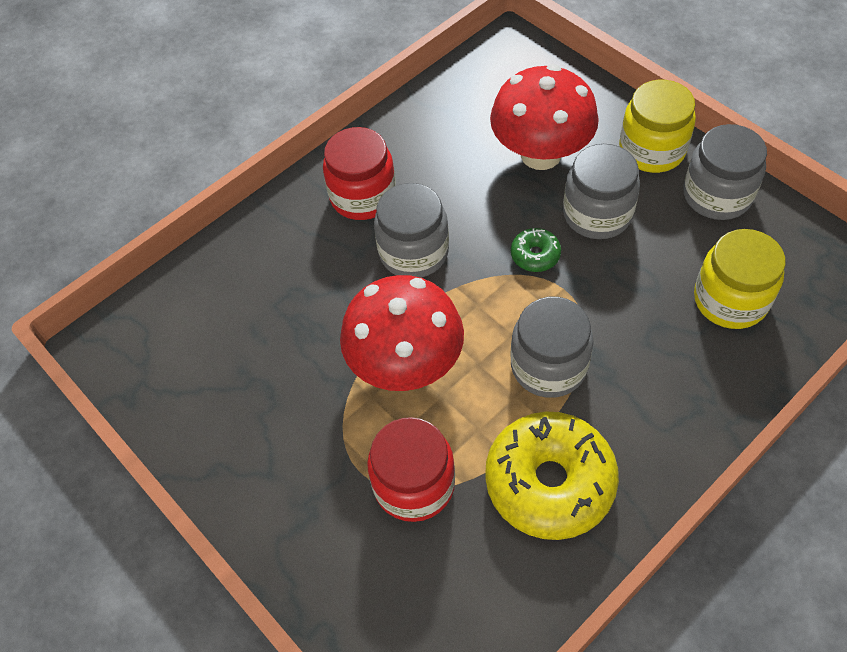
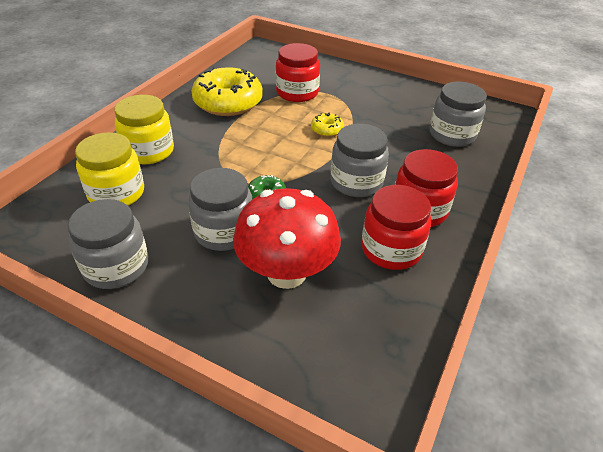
camera: 155 degrees right, 15 degrees down
red mushroom [340,275,464,391] -> yellow donut [311,113,344,137]
grey jar [511,297,593,398] -> grey jar moved to [430,82,487,147]
yellow jar [619,80,696,173] -> yellow jar moved to [115,95,174,164]
none -> red jar [361,185,431,270]

